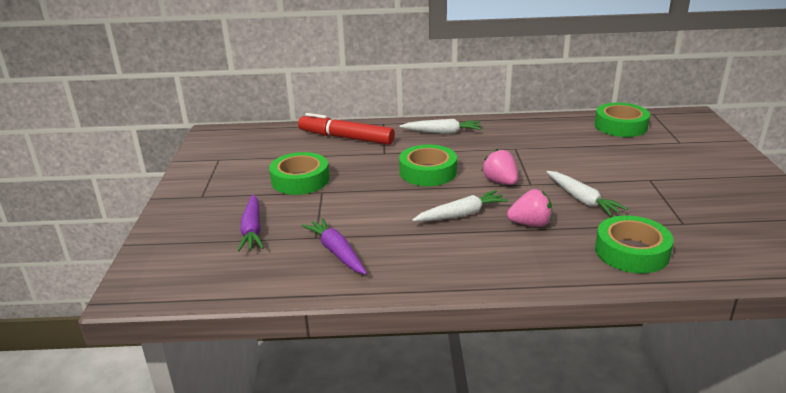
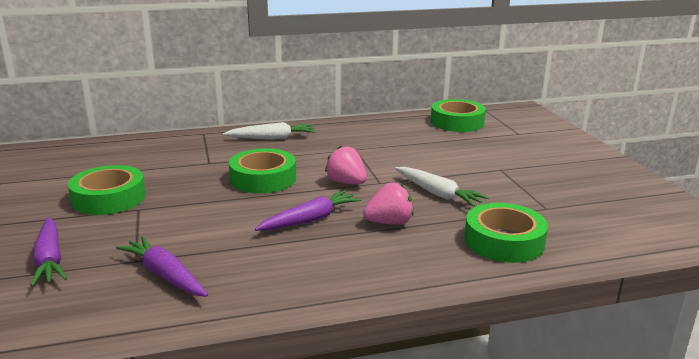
camera: 15 degrees left, 5 degrees down
red marker [298,113,395,145] -> none
white carrot [412,190,509,221] -> purple carrot [255,190,361,231]

